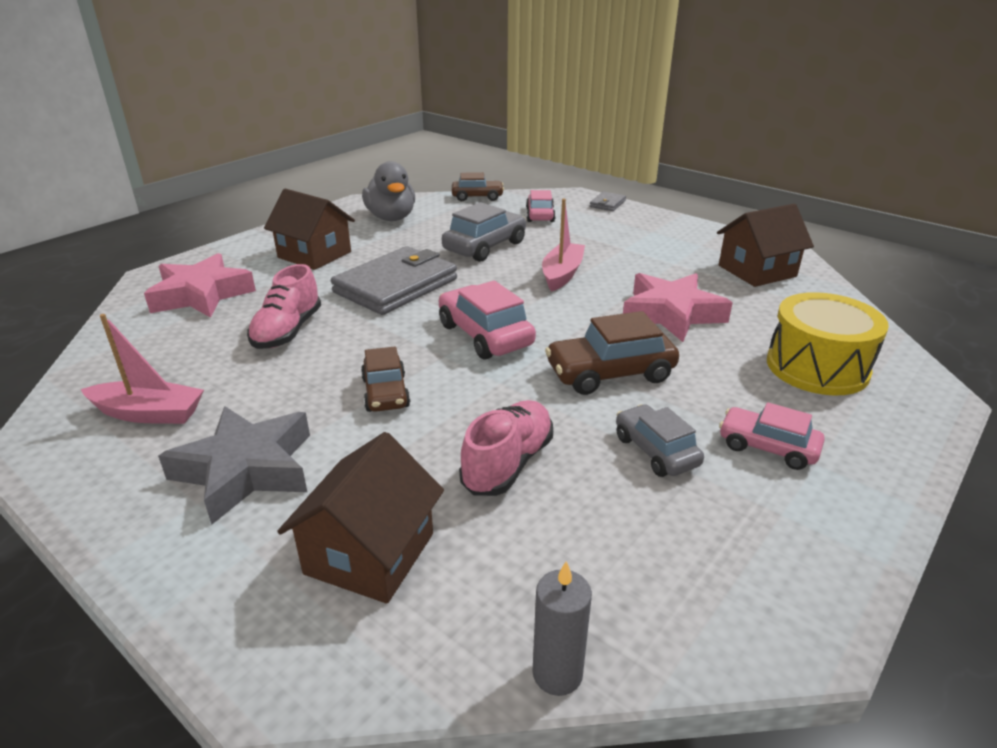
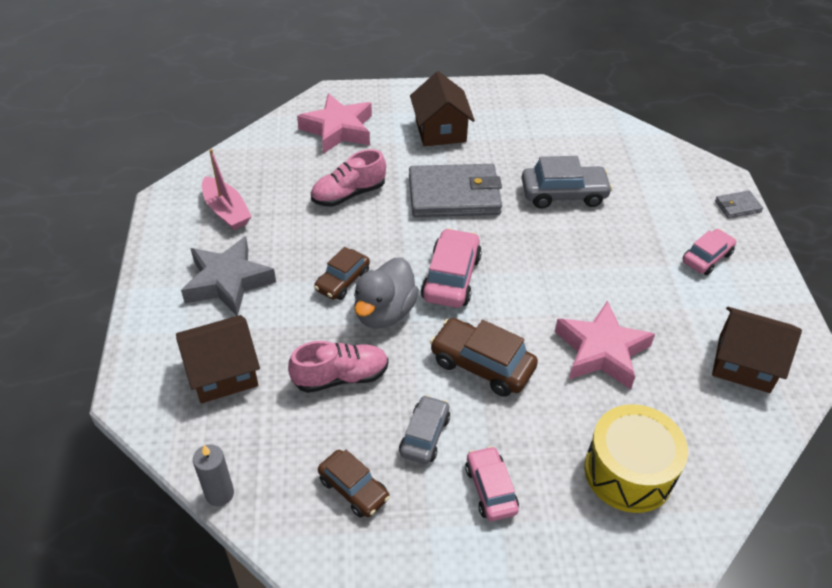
camera: 45 degrees right, 15 degrees up
grey duck [362,161,415,221] -> grey duck moved to [354,257,419,329]
brown car [452,172,504,201] -> brown car moved to [318,450,390,518]
pink car [526,190,556,222] -> pink car moved to [682,229,736,275]
pink boat [542,199,585,292] -> none

